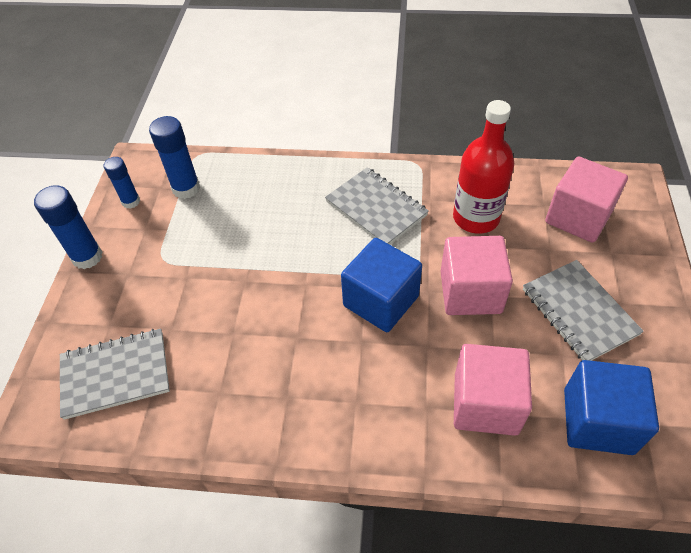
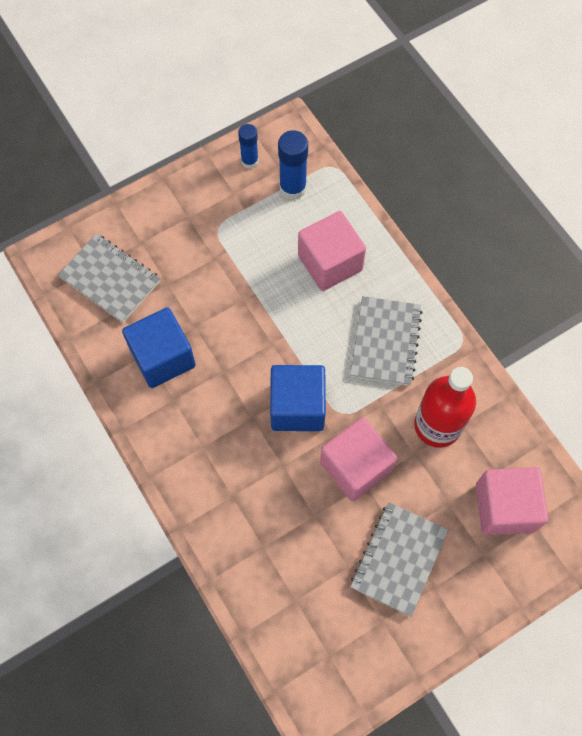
camera: 50 degrees right, 15 degrees up
blue glue stick [34,185,103,269] -> none
pink cube [454,344,532,436] -> pink cube moved to [298,211,366,291]
blue cube [564,360,659,455] -> blue cube moved to [122,307,196,388]

